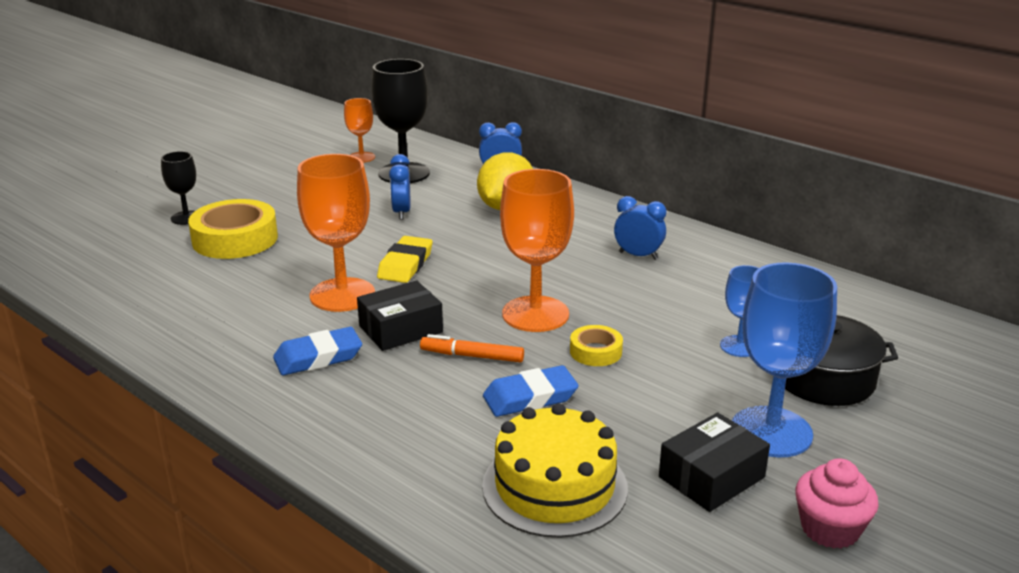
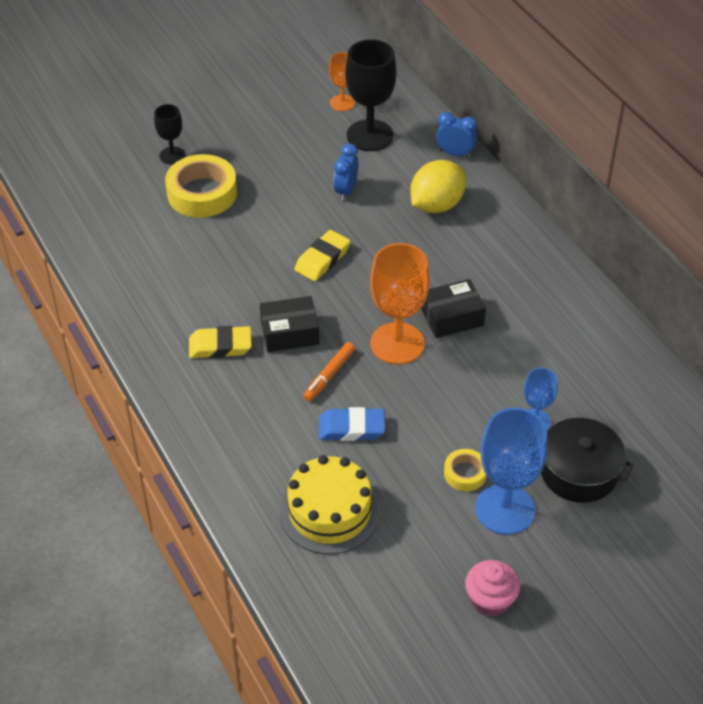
camera: 20 degrees right, 20 degrees up
blue eraser [273,327,362,376] -> yellow eraser [189,326,252,358]
orange goblet [297,154,375,312] -> none
orange marker [420,334,524,362] -> orange marker turned 90 degrees counterclockwise [303,342,355,401]
yellow tape [570,325,623,366] -> yellow tape moved to [444,449,487,491]
blue clock [614,196,666,260] -> none
black box [659,413,770,512] -> black box moved to [421,279,486,338]

